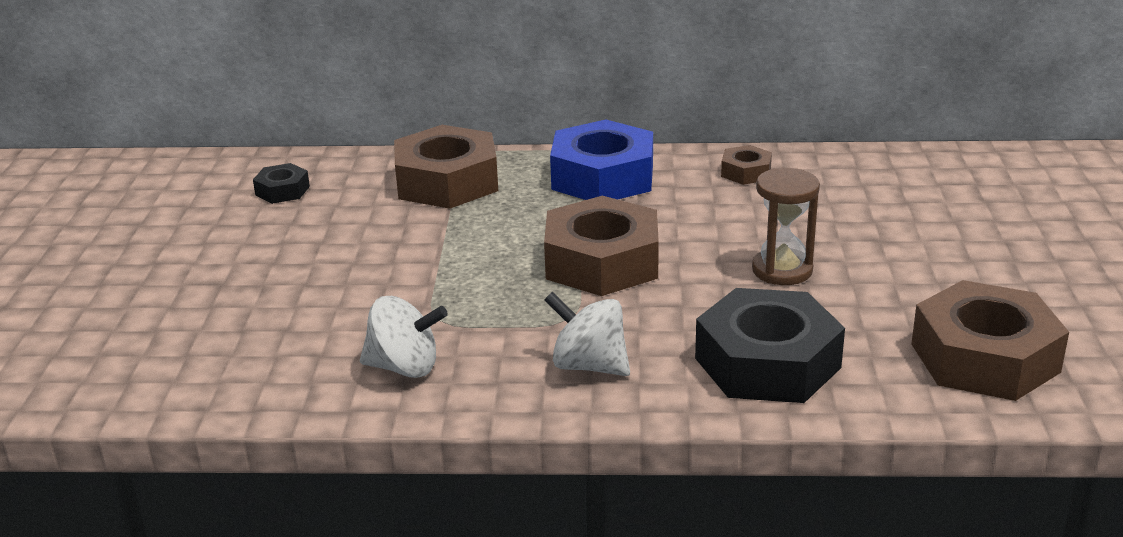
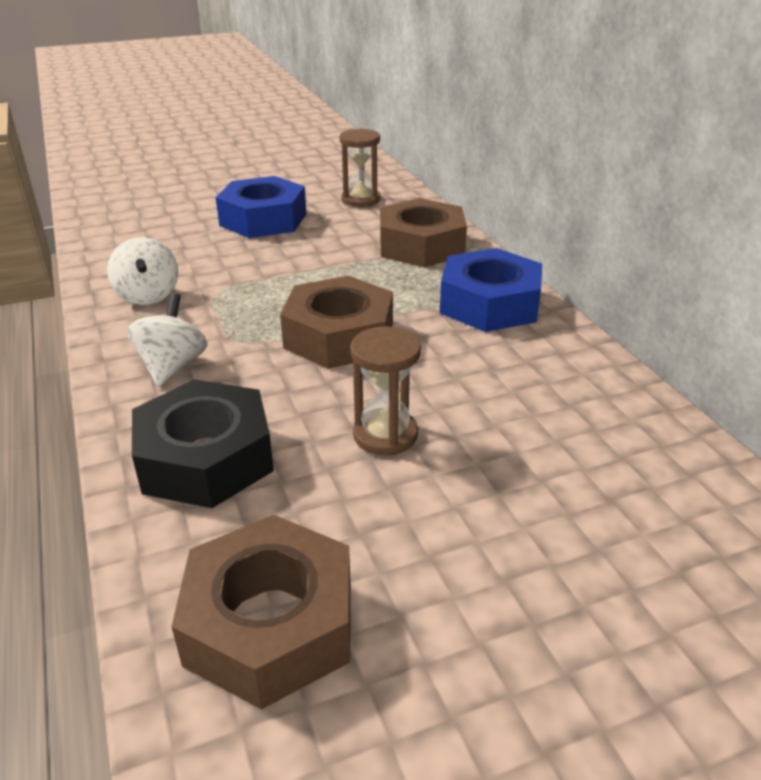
camera: 65 degrees right, 5 degrees up
black nut [253,163,310,204] -> brown hourglass [339,129,380,207]
brown nut [721,145,772,185] -> none
none -> blue nut [216,176,306,238]

